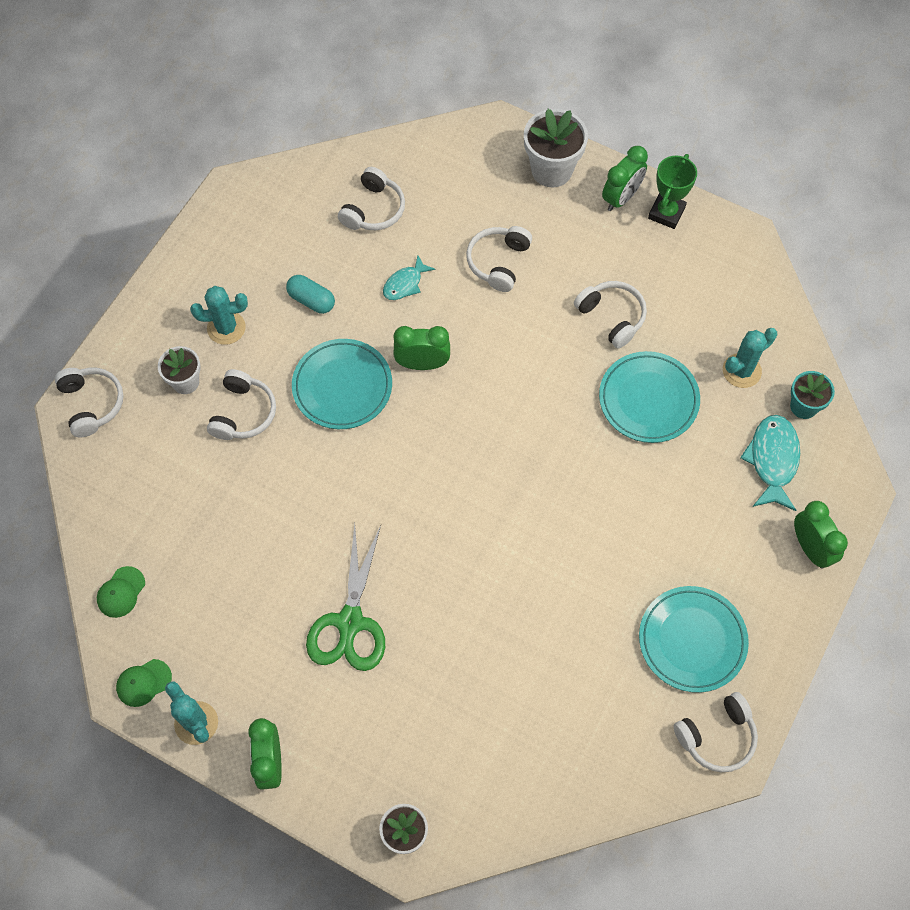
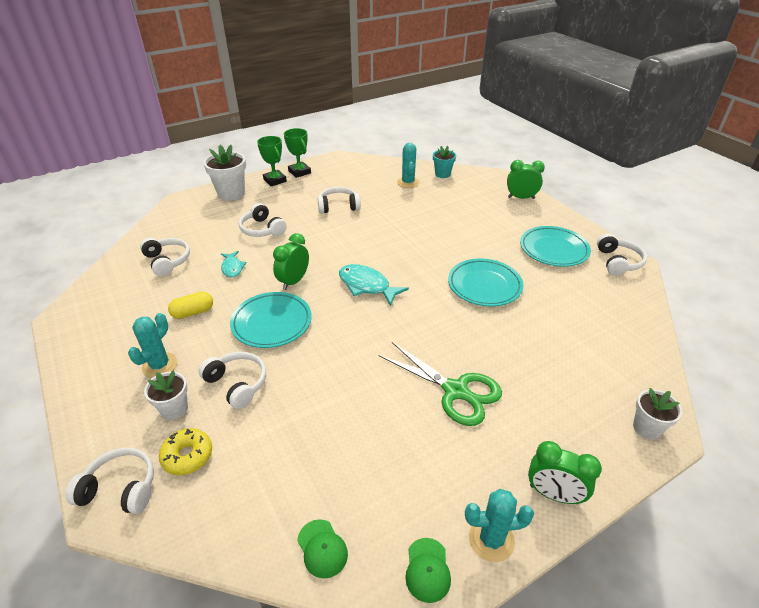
camera: 60 degrees left, 25 degrees down
turquoise capsule [286,275,335,314] -> yellow capsule [168,292,213,319]
turquoise plate [599,351,700,443] -> turquoise plate moved to [448,259,524,306]
green clock [602,146,648,211] -> green trophy [257,136,287,186]
turquoise fish [740,415,800,511] -> turquoise fish moved to [339,264,409,306]
none -> yellow donut [159,428,212,475]

